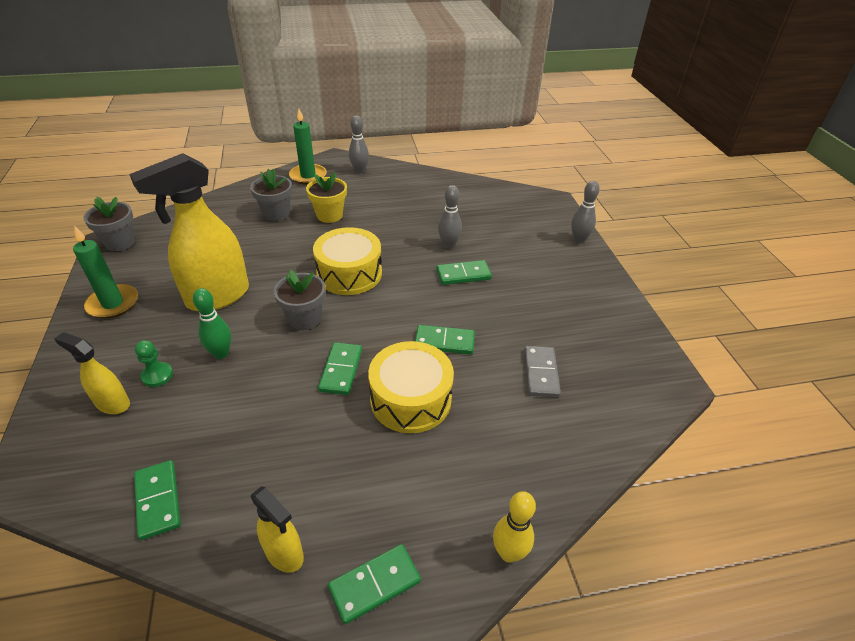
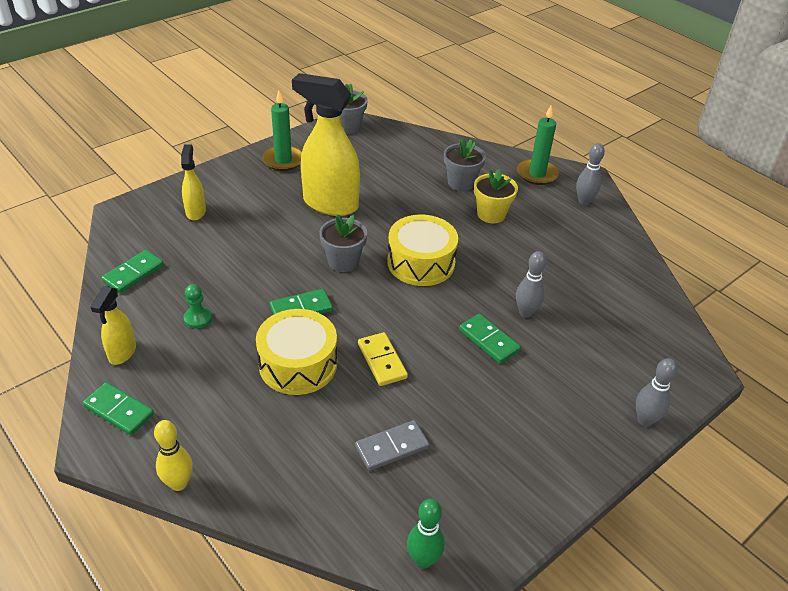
camera: 60 degrees right, 0 degrees up
green pawn [135,340,173,387] -> green pawn moved to [184,284,212,329]
green bowling pin [193,288,231,359] -> green bowling pin moved to [407,499,445,569]
green domino [415,325,475,354] -> yellow domino [358,332,408,386]

